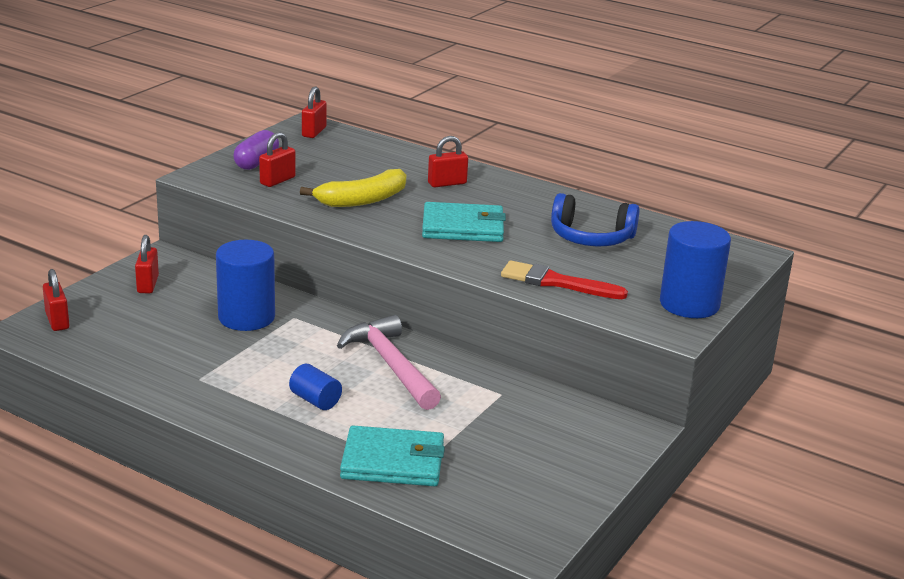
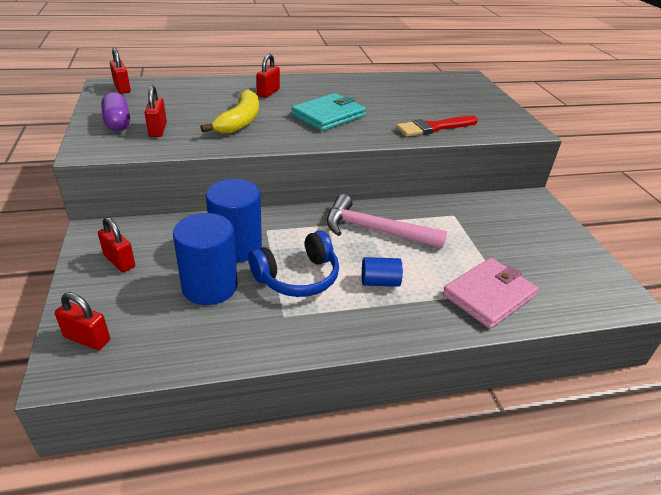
camera: 45 degrees left, 10 degrees up
turquoise wallet [340,426,445,486] -> pink wallet [443,258,539,329]
blue headphones [551,193,640,246] -> blue headphones moved to [249,231,339,297]
blue cylinder [660,221,731,318] -> blue cylinder moved to [173,213,237,305]

